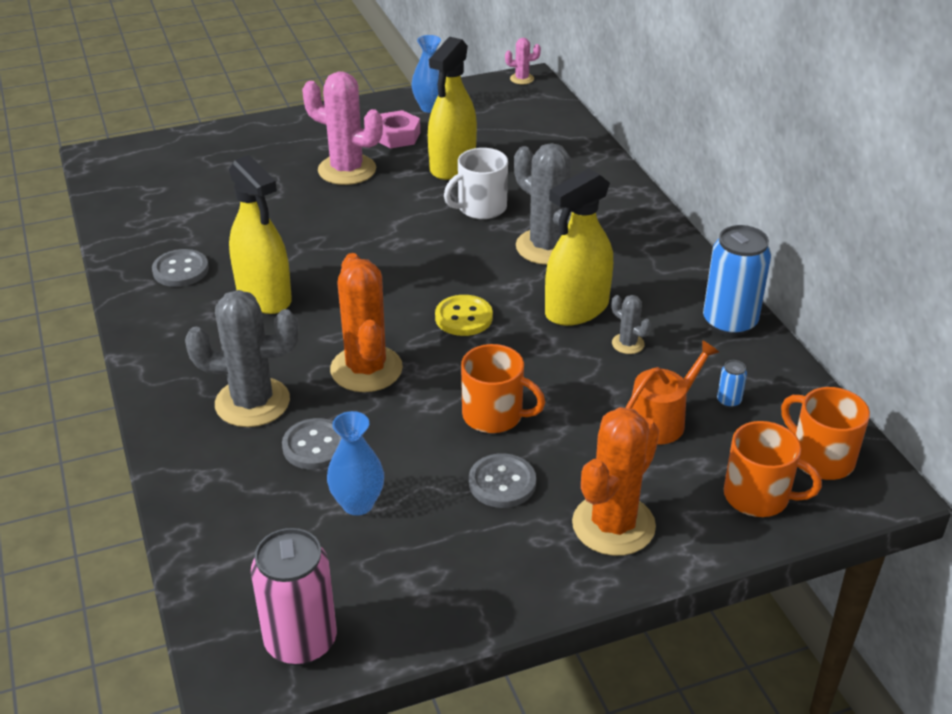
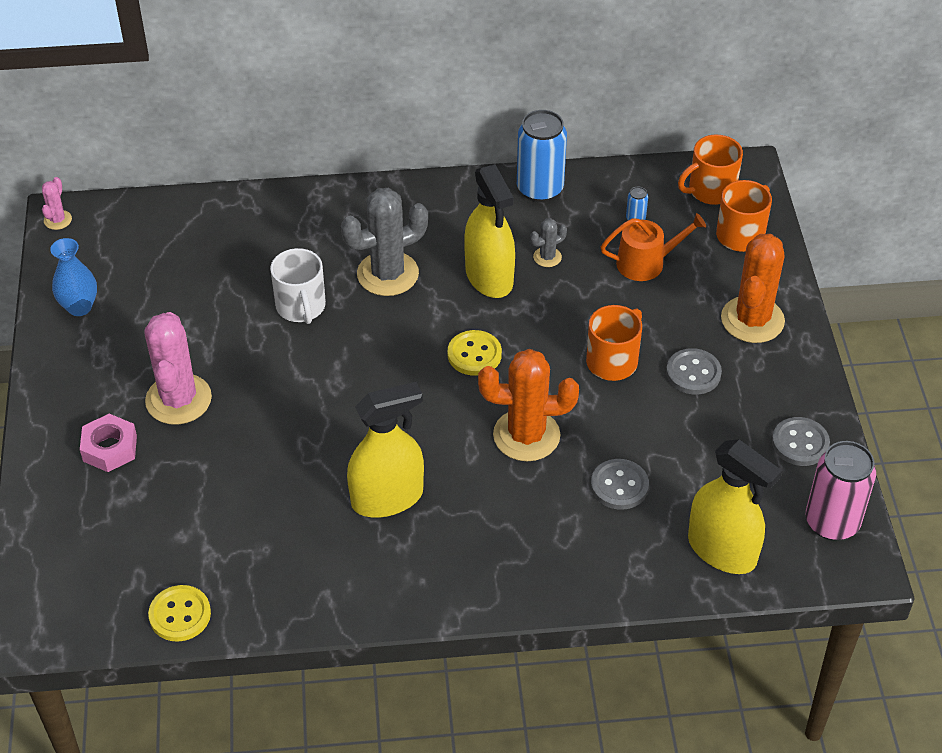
camera: 75 degrees left, 10 degrees up
grey button [152,249,209,287] -> grey button moved to [772,417,830,466]
grey cactus [185,290,299,427] -> none
pink cactus [302,72,383,185] -> pink cactus turned 45 degrees counterclockwise [144,312,212,425]
blue vase [327,411,384,516] -> none
pink nut [379,110,420,148] -> pink nut moved to [80,414,137,472]
yellow spray bottle [428,37,477,180] -> yellow spray bottle moved to [688,439,782,574]
orange cactus [572,407,659,556] -> orange cactus turned 60 degrees clockwise [721,234,785,343]
orange watering can [626,340,719,445] -> orange watering can turned 105 degrees clockwise [601,213,706,281]
none -> yellow button [148,585,211,642]

